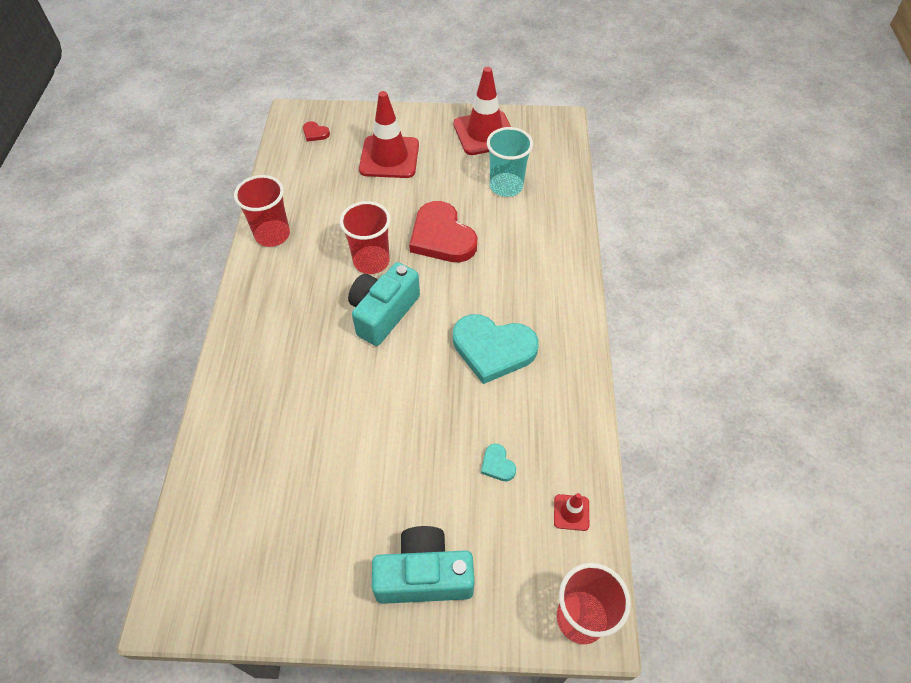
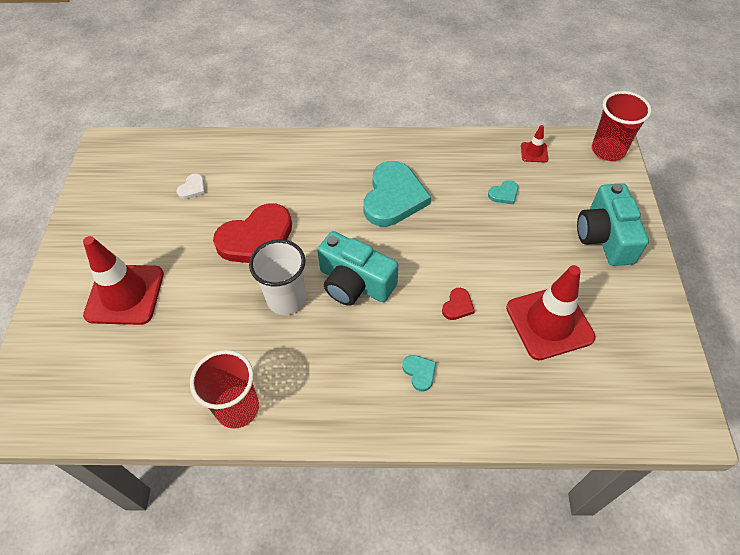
camera: 90 degrees left, 0 degrees up
red heart [303,121,330,142] -> red heart moved to [442,288,475,320]
red cup [340,201,391,274] -> white cup [249,239,306,315]
red traffic cone [453,67,511,155] -> red traffic cone moved to [506,265,596,360]
turquoise cup [487,127,533,197] -> white heart [177,173,205,199]
none -> turquoise heart [402,355,436,392]

